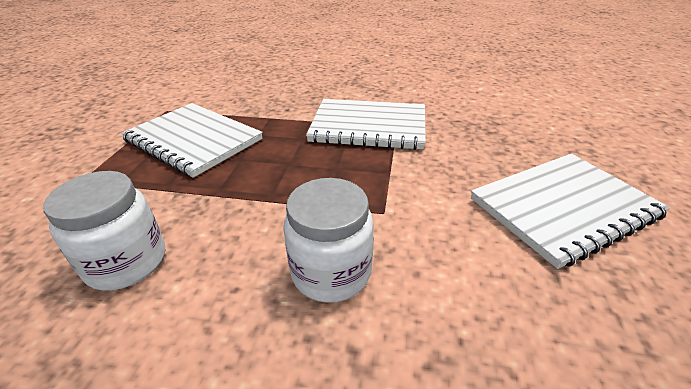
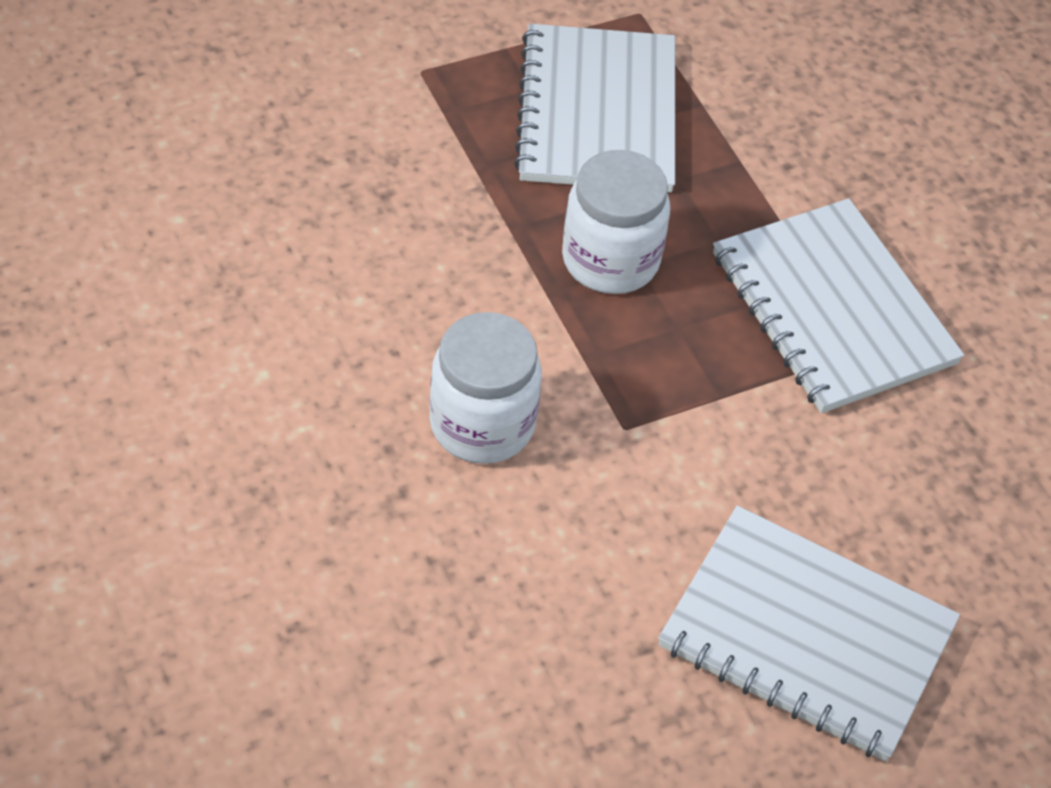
camera: 50 degrees right, 15 degrees up
white jar [43,171,165,291] -> white jar moved to [562,150,670,294]

